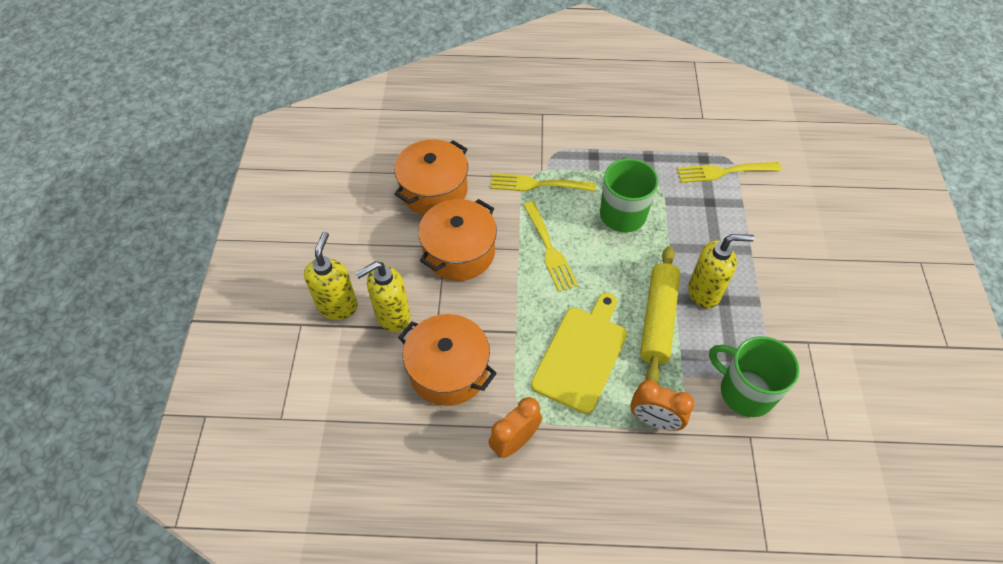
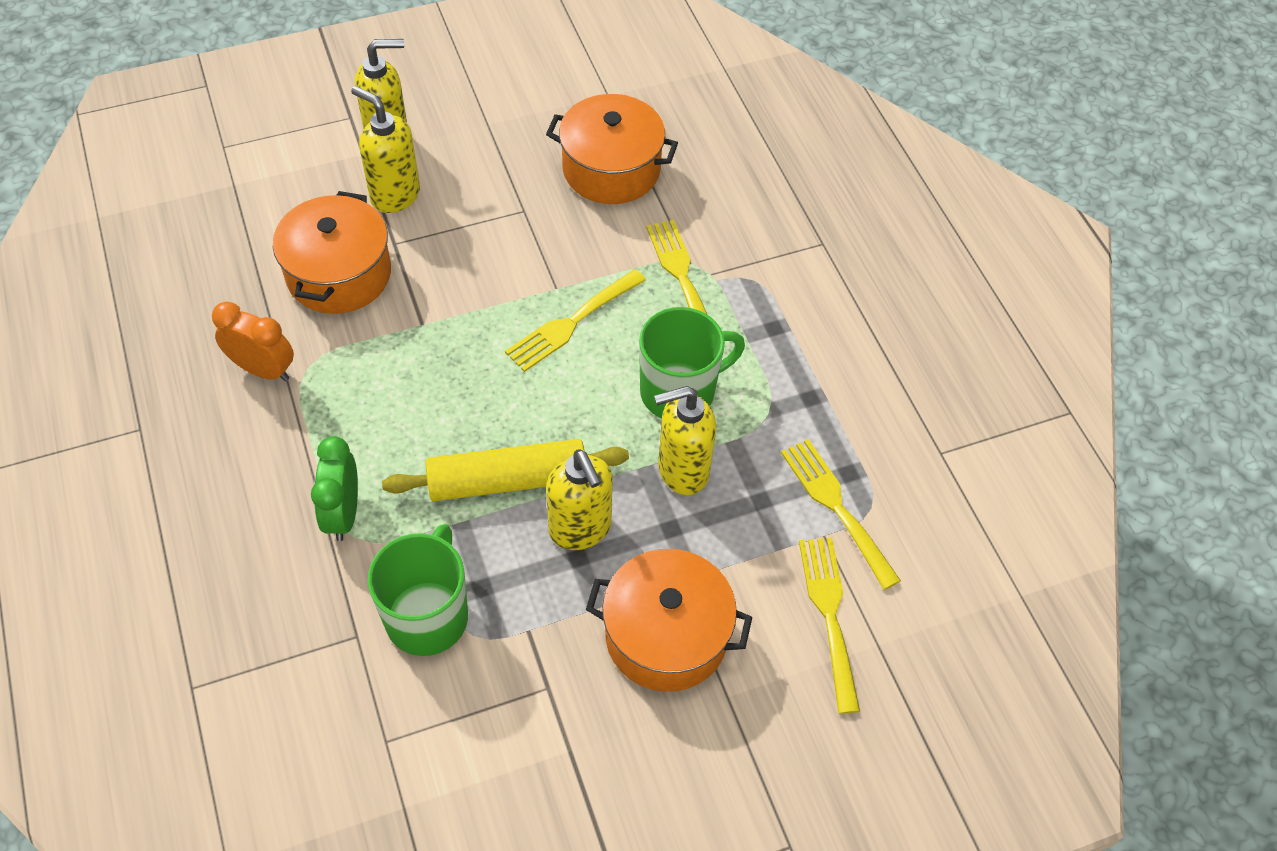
camera: 65 degrees right, 0 degrees up
orange pot [418,199,497,281] -> orange pot moved to [586,549,752,692]
yellow cutting board [531,293,627,414] -> none
orange clock [630,380,695,431] -> green clock [311,436,358,541]
none -> yellow soap dispenser [654,386,716,495]
none -> yellow fork [799,538,860,714]

